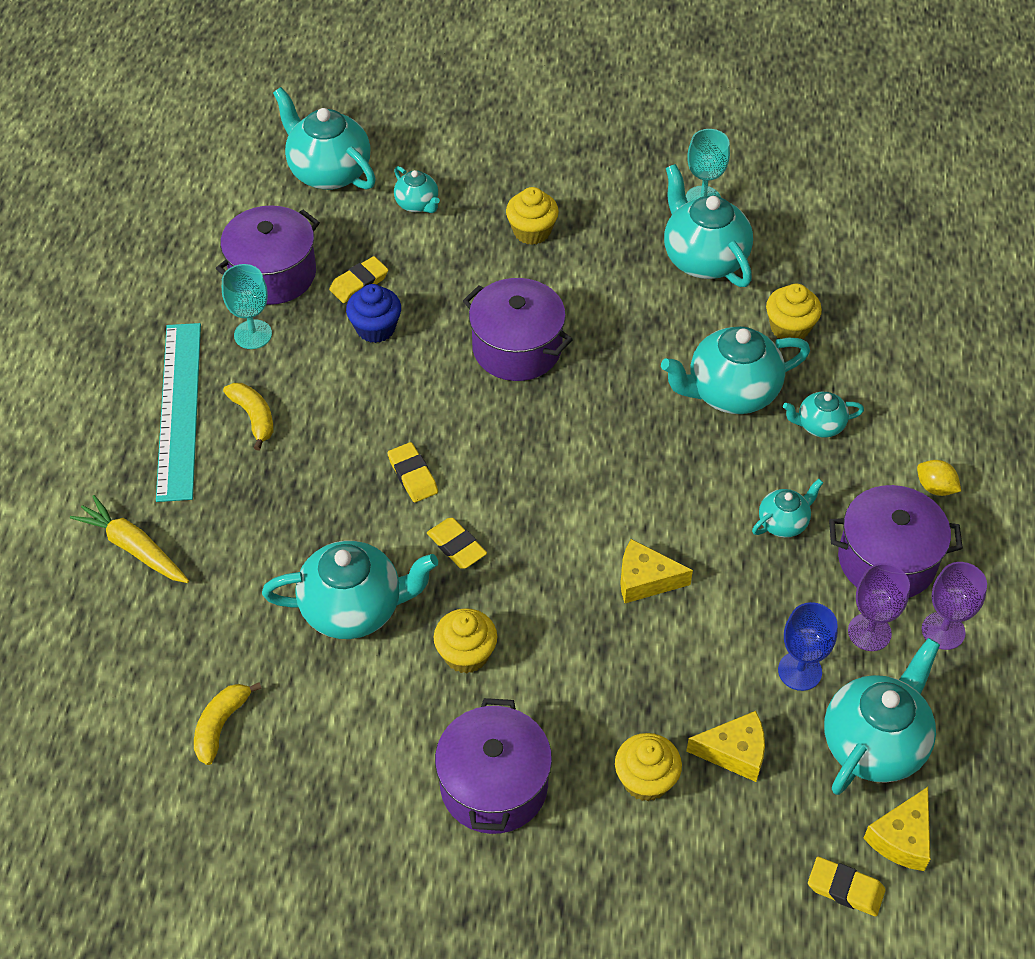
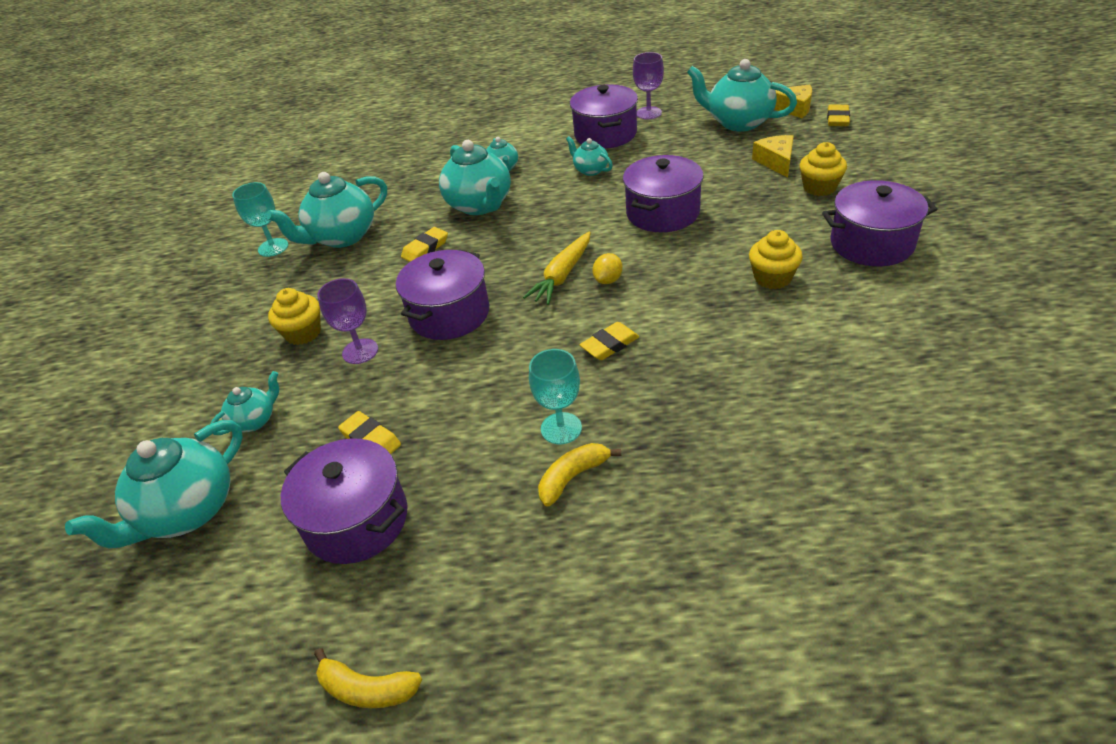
camera: 95 degrees left, 10 degrees down
yellow carrot [70,495,189,583] -> yellow carrot moved to [523,231,591,305]
turquoise ruler [156,323,201,502] -> none
yellow banana [194,682,262,765] -> yellow banana moved to [314,648,422,708]
turquoise goblet [222,264,272,349] -> turquoise goblet moved to [529,349,582,444]
turquoise teapot [262,541,438,639] -> none
blue cupcake [346,284,401,343] -> none
yellow eraser [427,518,487,569] -> yellow eraser moved to [401,227,448,262]
yellow cheese [620,539,693,603] -> purple pot [623,155,704,232]
yellow cupcake [766,284,822,339] -> none
blue goblet [778,602,837,691] -> none
purple goblet [848,563,910,651] -> purple goblet moved to [317,278,378,364]
yellow lemon [917,460,961,496] -> yellow lemon moved to [592,253,623,284]

